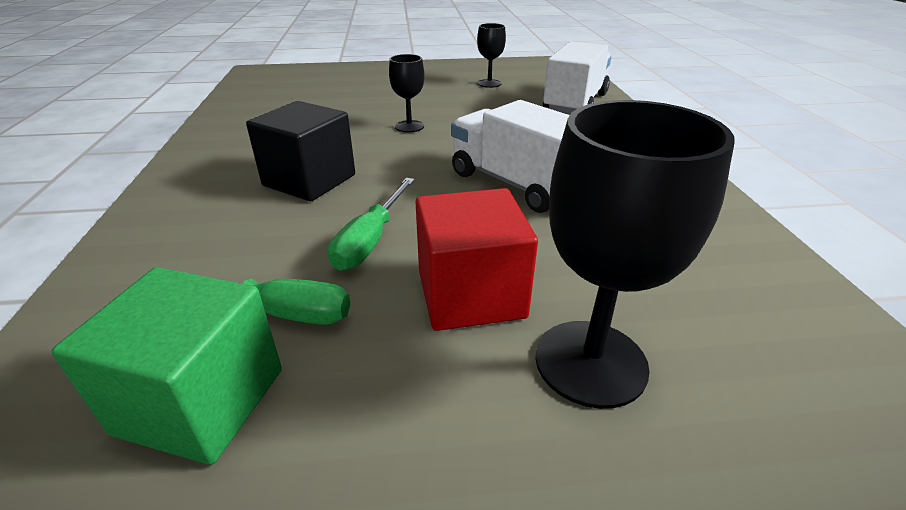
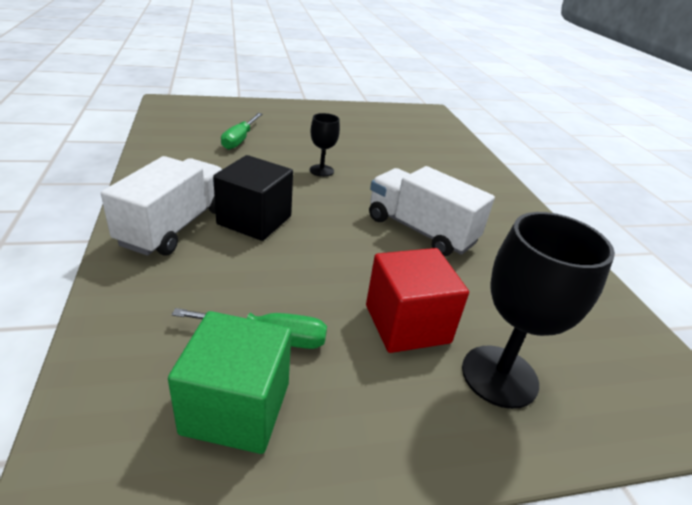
camera: 10 degrees left, 0 degrees up
green screwdriver [328,178,414,271] -> green screwdriver moved to [221,113,262,150]
black goblet [477,23,506,88] -> none
white truck [543,41,611,114] -> white truck moved to [101,156,222,256]

